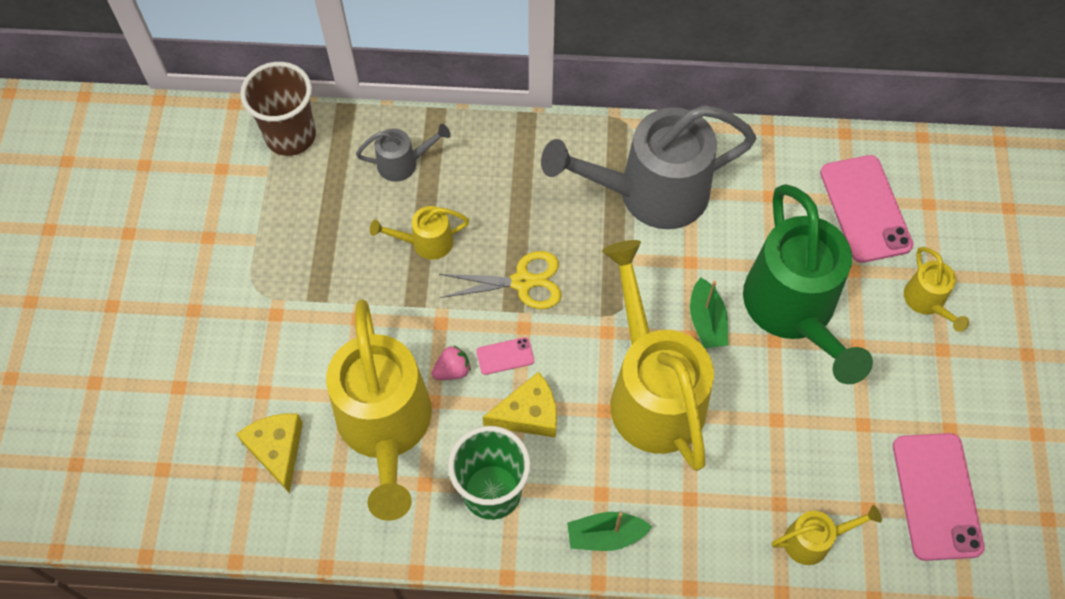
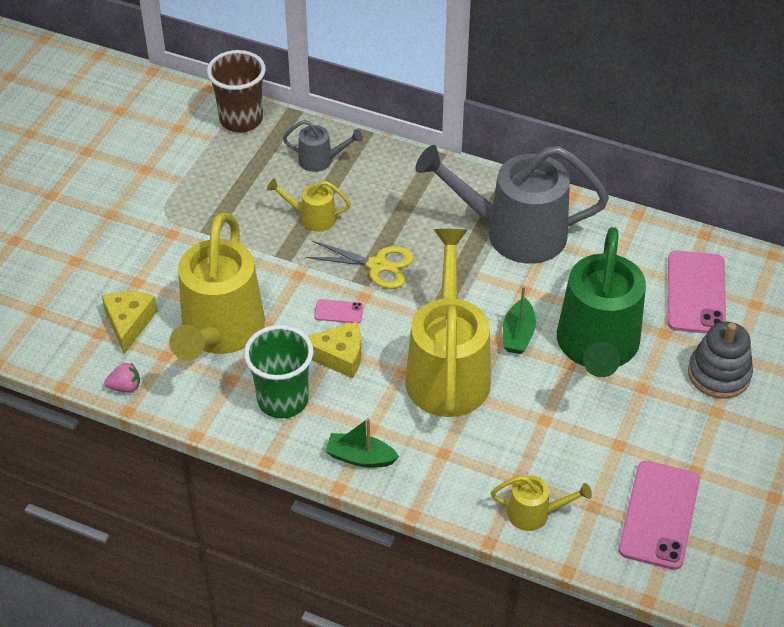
camera: 20 degrees right, 15 degrees down
pink strawberry [432,345,471,380] -> pink strawberry moved to [104,363,140,393]
yellow watering can [904,247,969,332] -> grey stacking toy [688,321,753,399]

